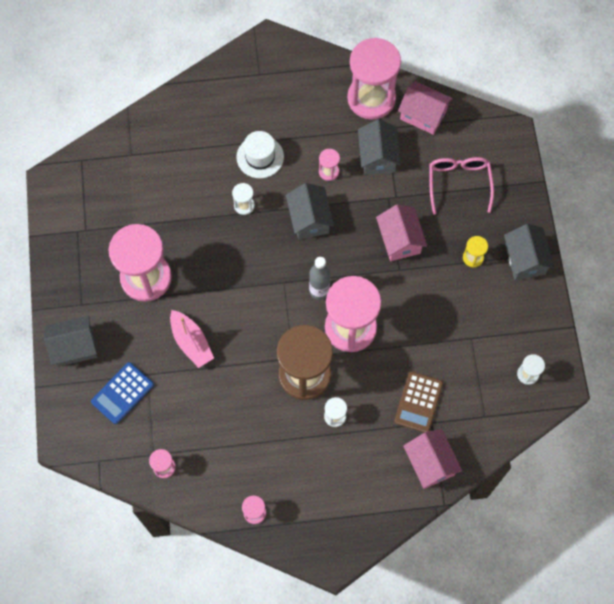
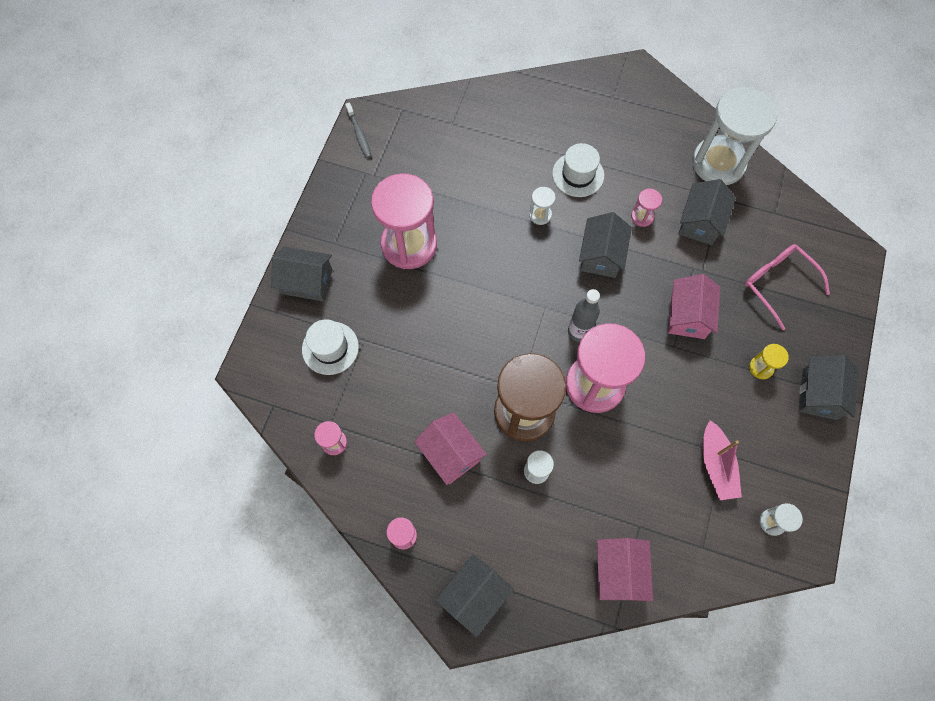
camera: 25 degrees right, 0 degrees up
blue calculator [91,362,154,424] -> white hat [302,319,359,375]
pink boat [170,310,214,368] -> pink boat moved to [703,420,742,500]
pink hourglass [347,38,401,120] -> white hourglass [692,87,777,185]
brown calculator [394,371,443,433] -> none
pink house [398,81,453,135] -> pink house moved to [414,412,487,485]
pink glasses [429,157,494,214] -> pink glasses turned 60 degrees counterclockwise [745,244,830,330]
none -> grey toothbrush [345,102,371,158]
none -> grey house [435,554,514,637]

